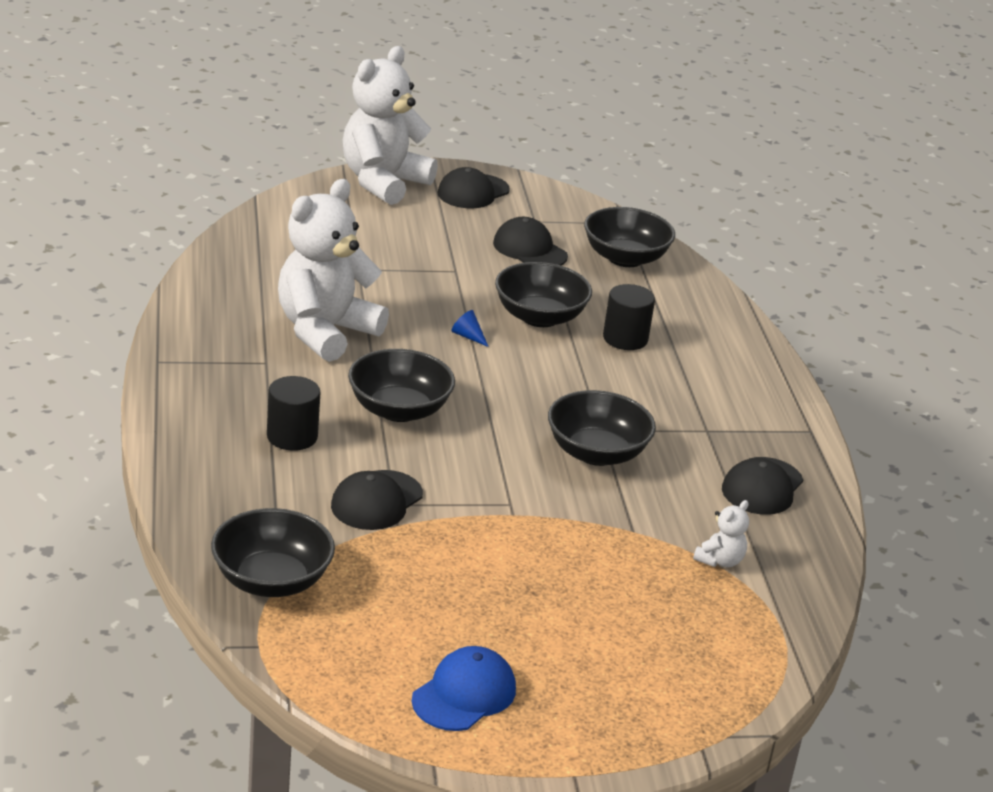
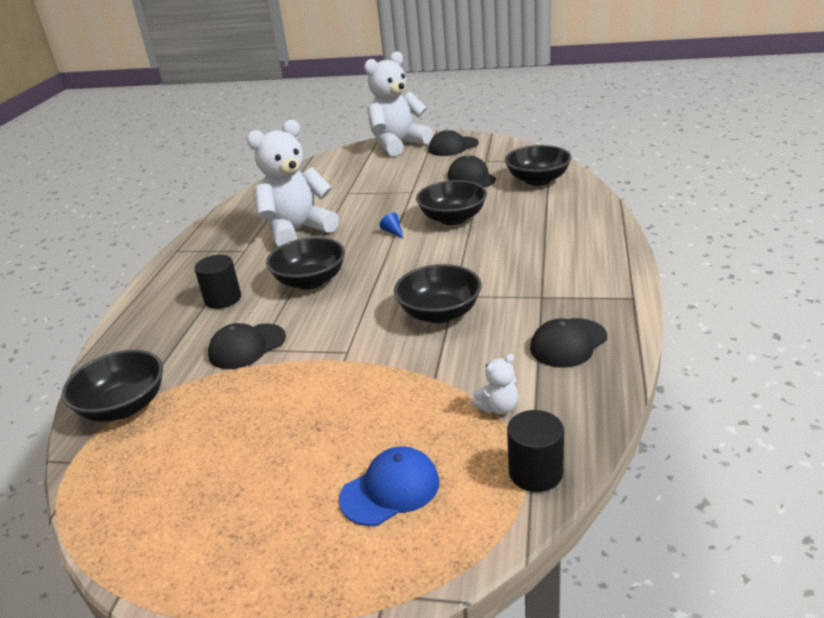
camera: 25 degrees right, 0 degrees up
blue cap [412,646,516,731] -> blue cap moved to [339,446,439,526]
black cylinder [603,284,655,350] -> black cylinder moved to [507,410,564,492]

